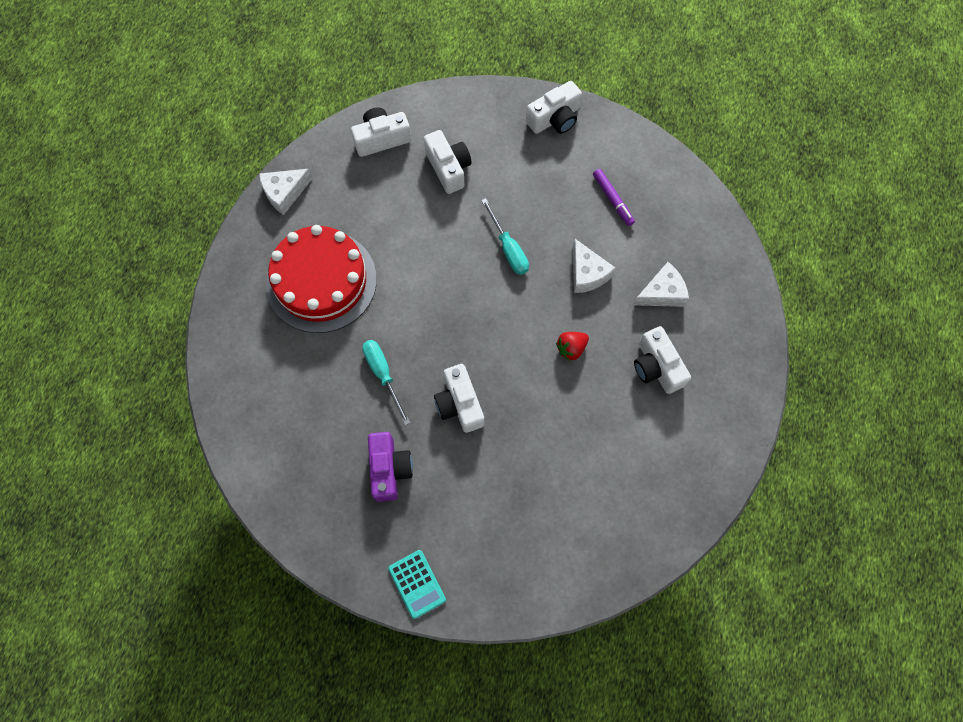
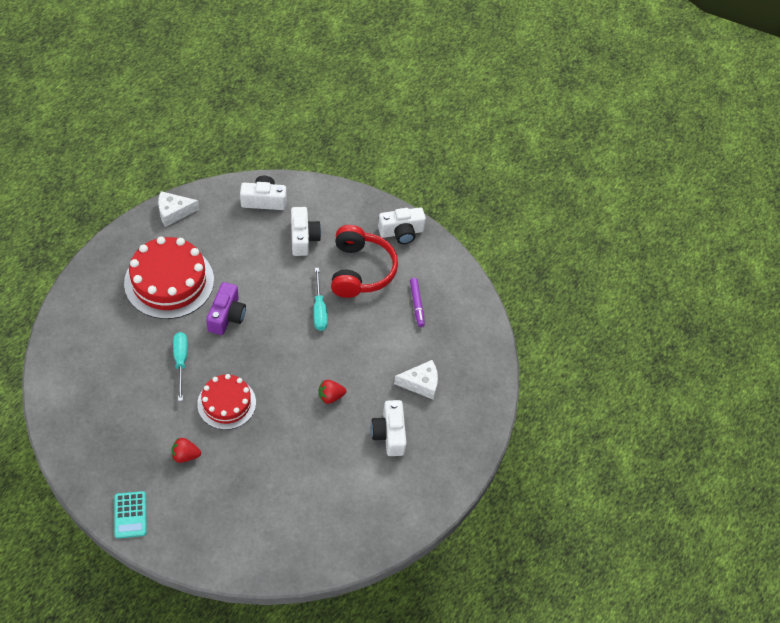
camera: 15 degrees right, 15 degrees down
purple camera [368,432,413,502] -> purple camera moved to [206,282,246,335]
white camera [434,364,484,433] -> red cake [197,374,256,430]
white cheese [573,239,616,293] -> none
none -> red strawberry [172,438,201,463]
none -> red headphones [331,225,398,298]

